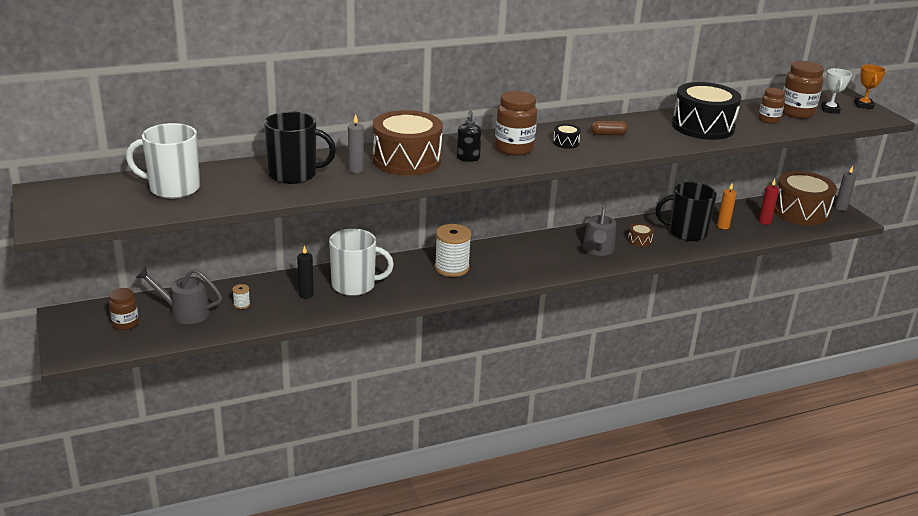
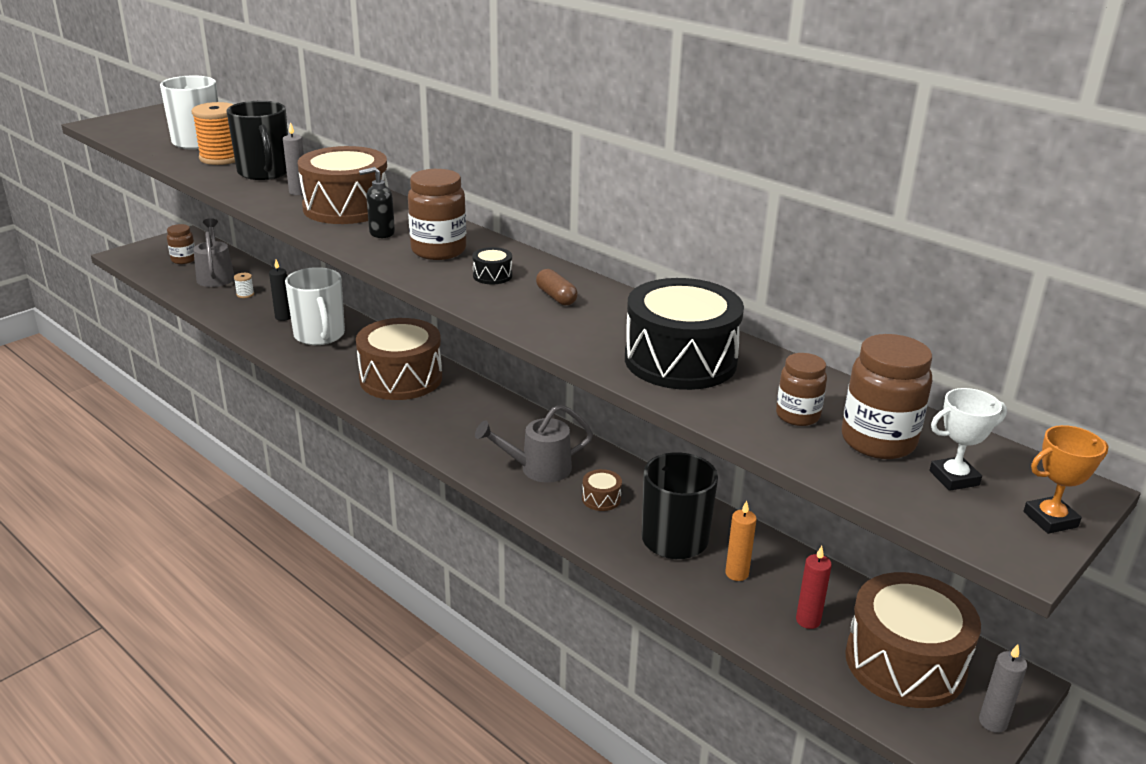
camera: 65 degrees right, 0 degrees up
white spool [435,224,471,277] -> brown drum [356,318,442,400]
none -> orange spool [191,102,235,165]

